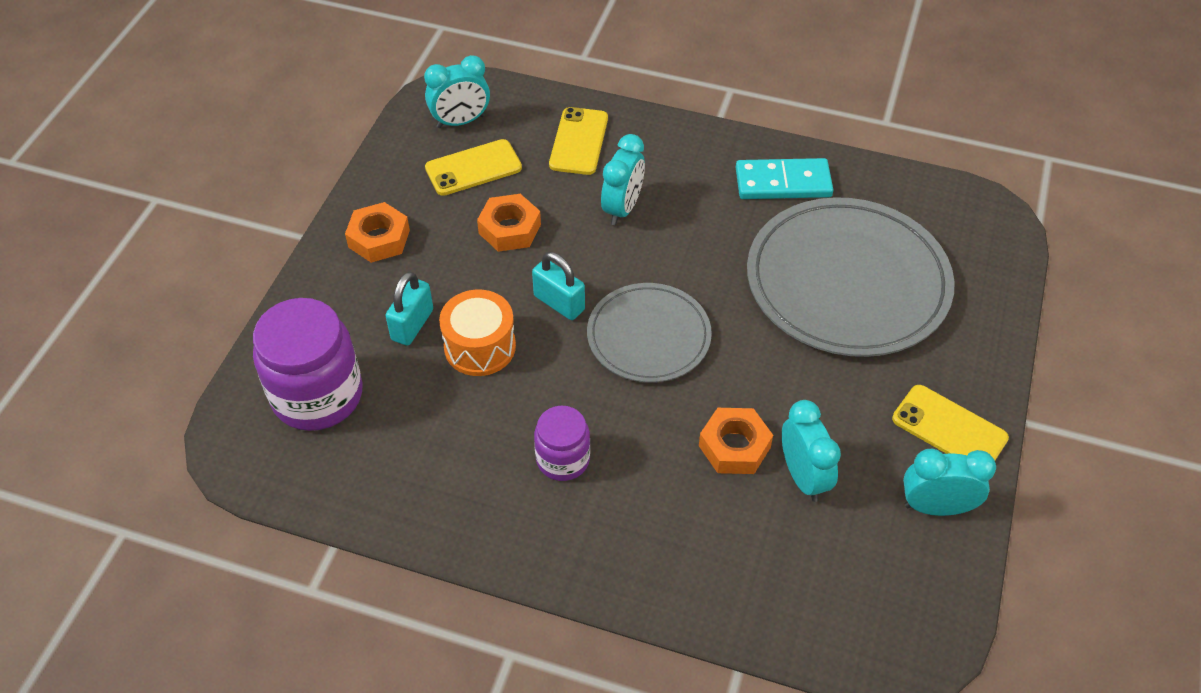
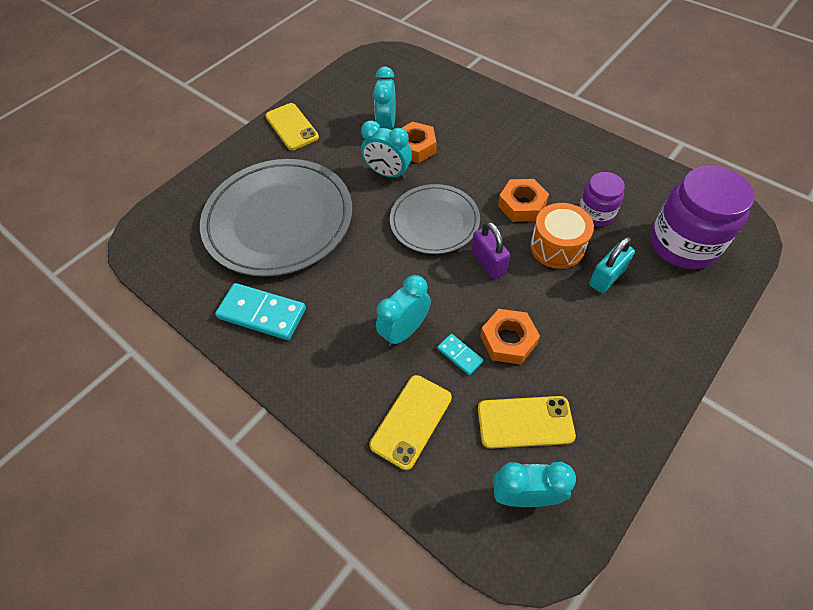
camera: 155 degrees left, 5 degrees up
orange nut [345,202,410,263] -> orange nut moved to [498,179,549,222]
turquoise padlock [532,252,585,320] -> purple padlock [472,222,510,279]
purple jar [534,406,590,481] -> purple jar moved to [579,172,625,227]
turquoise clock [903,448,996,516] -> turquoise clock moved to [361,121,412,179]
none -> turquoise domino [437,334,484,375]

